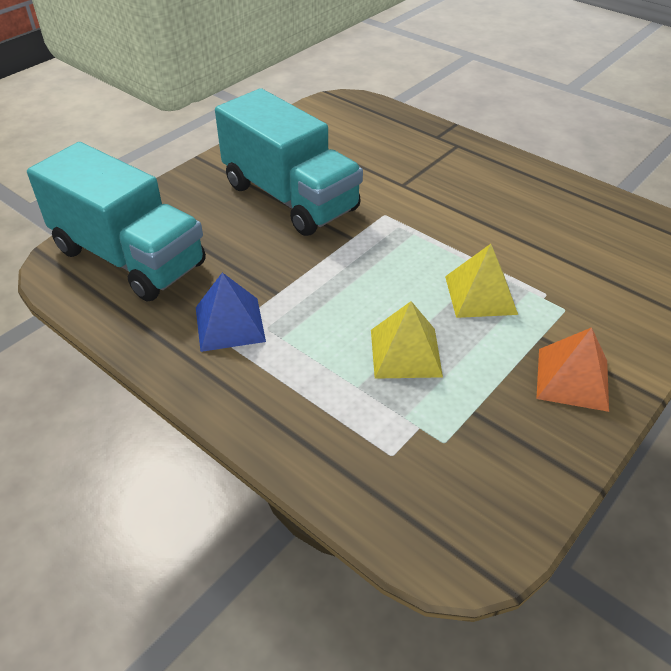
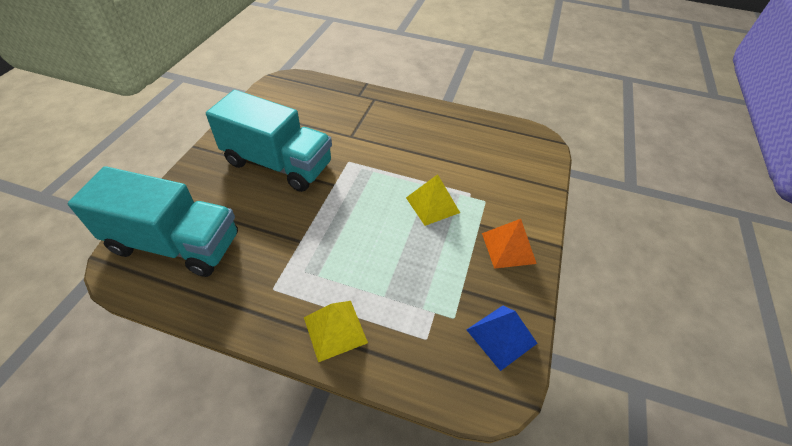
camera: 25 degrees left, 5 degrees up
blue pyramid [196,272,266,352] -> blue pyramid moved to [467,305,538,371]
yellow pyramid [371,301,443,379] -> yellow pyramid moved to [304,301,368,362]

